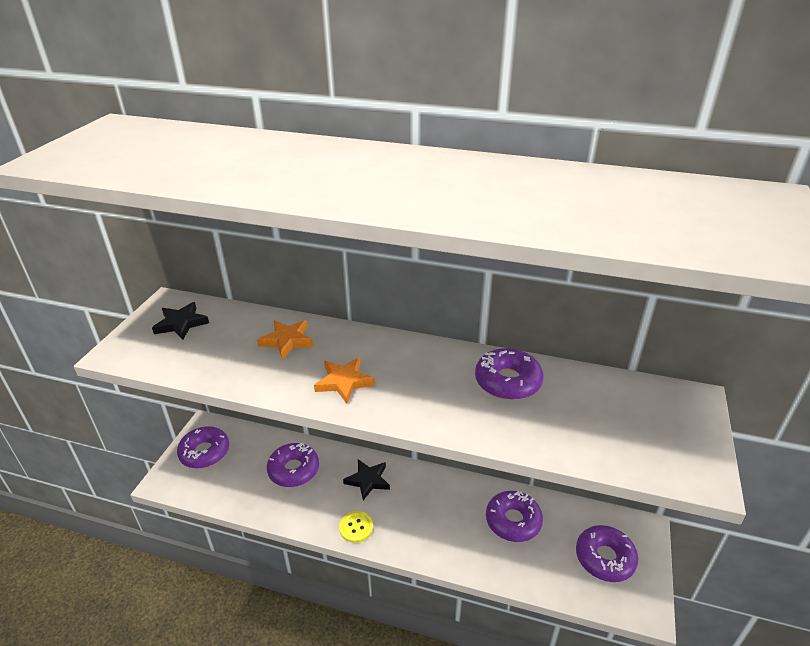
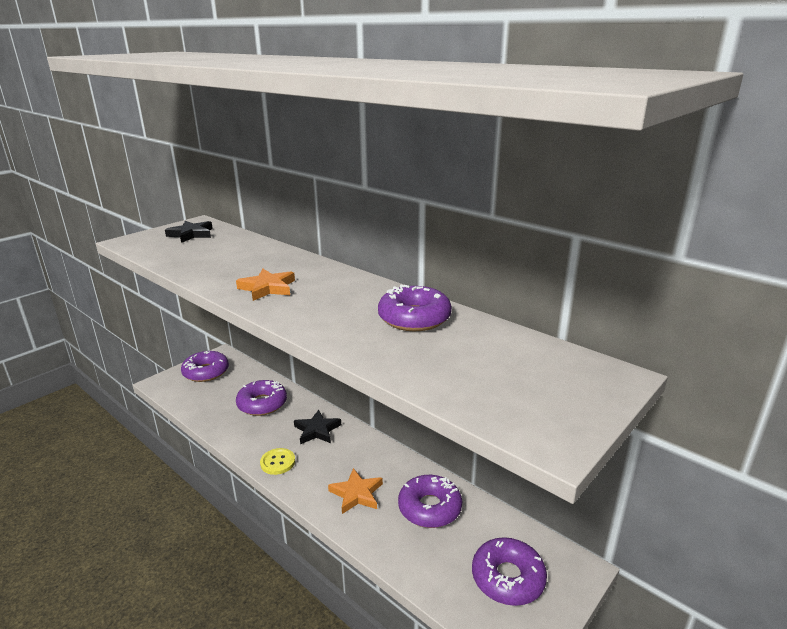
camera: 25 degrees right, 10 degrees down
orange star [257,320,313,359] -> orange star moved to [328,468,383,514]

